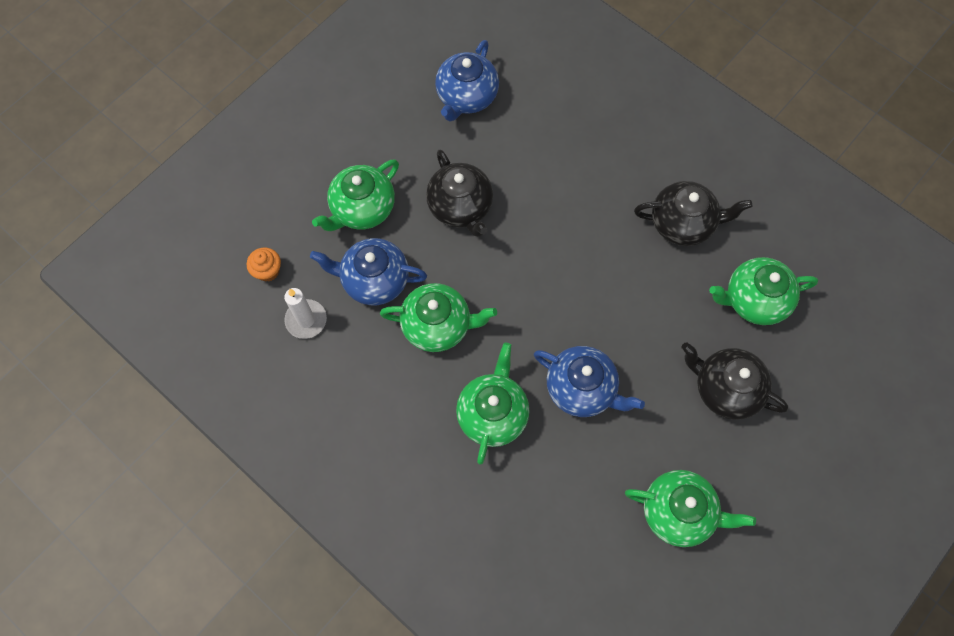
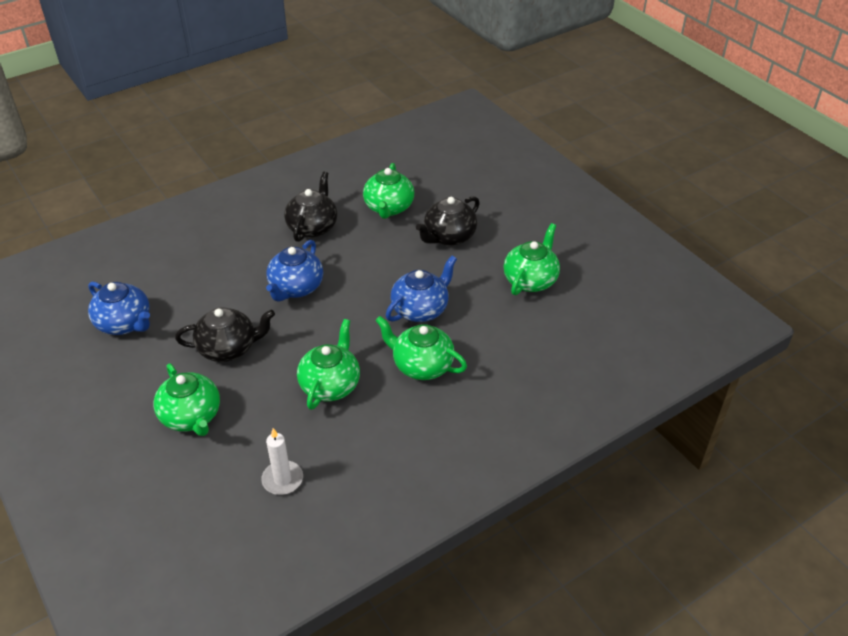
camera: 75 degrees left, 25 degrees down
orange cupcake [247,248,281,282] -> none
blue teapot [310,238,427,305] -> blue teapot moved to [266,240,323,302]

